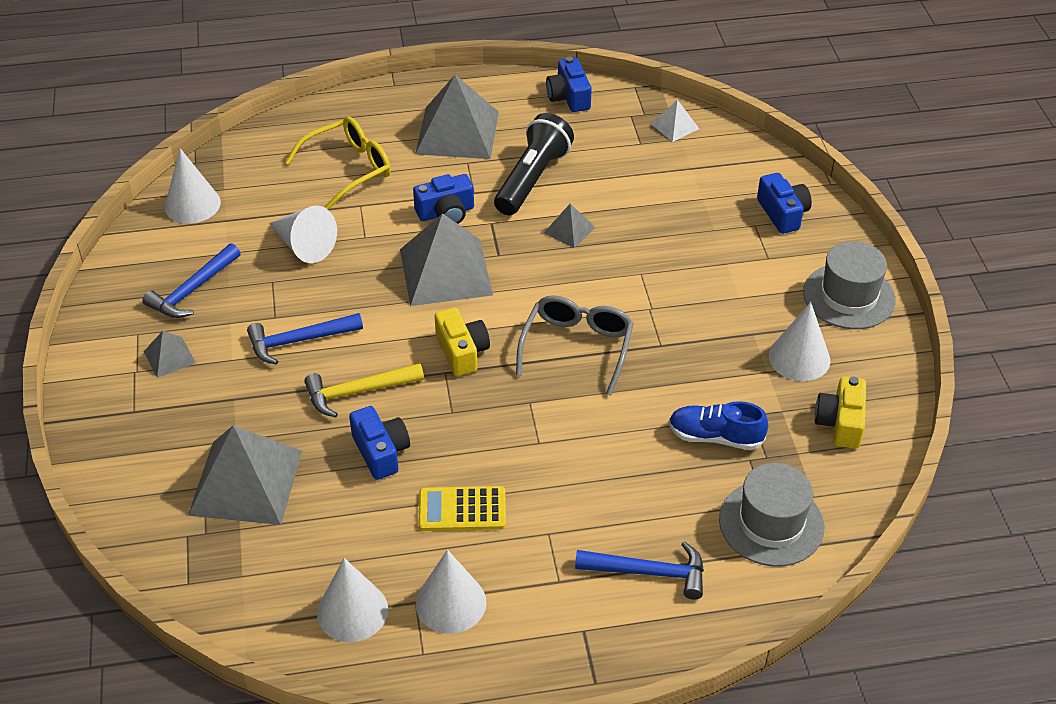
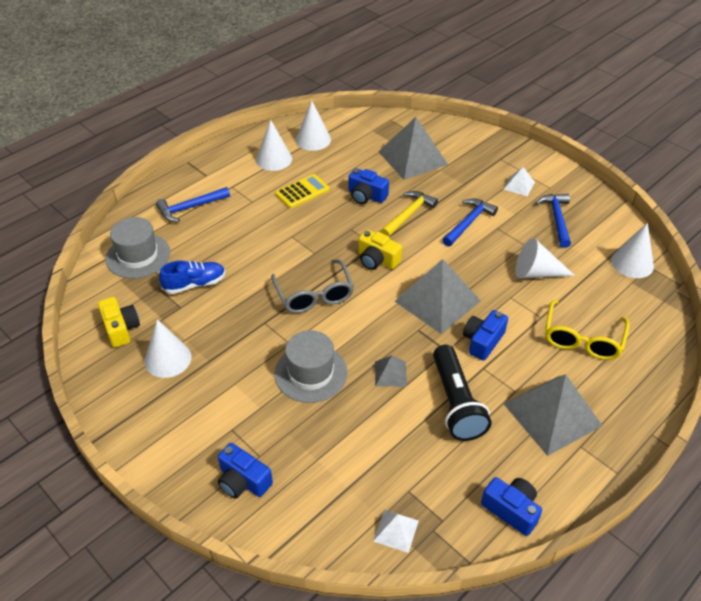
camera: 145 degrees right, 0 degrees up
grey pyramid [143,331,196,378] -> white pyramid [504,167,535,196]
grey hat [803,241,895,329] -> grey hat moved to [274,330,347,403]

